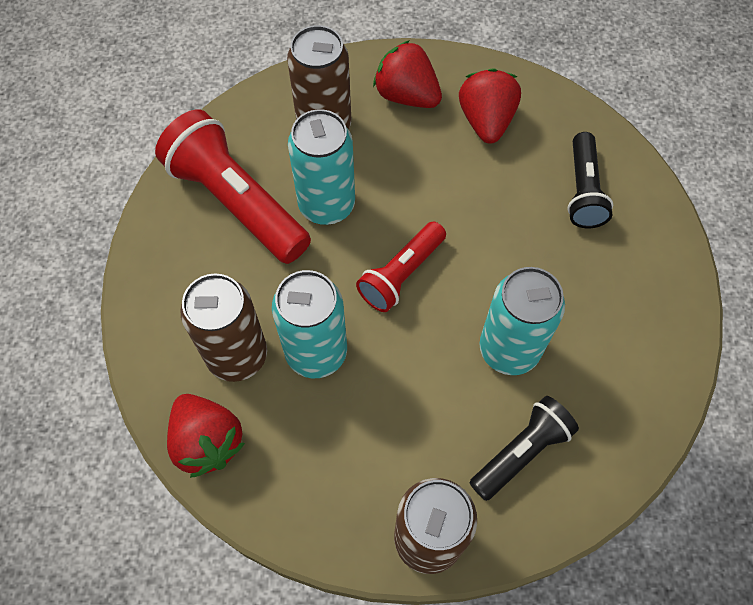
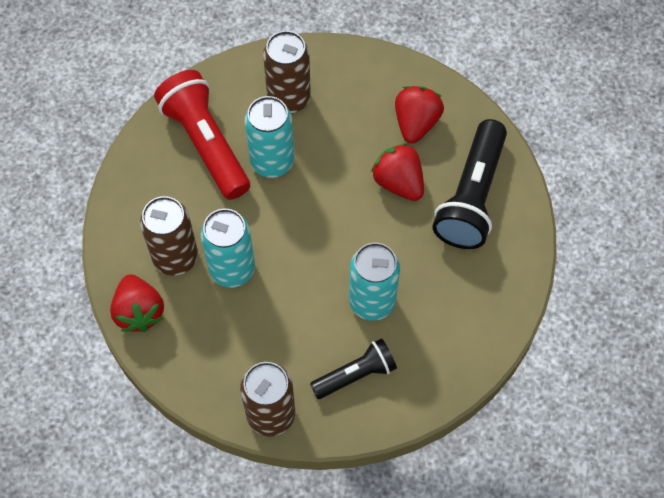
camera: 15 degrees right, 0 degrees up
red flashlight [356,222,446,312] -> none
red strawberry [373,40,442,108] -> red strawberry moved to [371,143,424,201]
black flashlight [567,132,613,228] -> black flashlight [433,119,507,249], size x1.69

